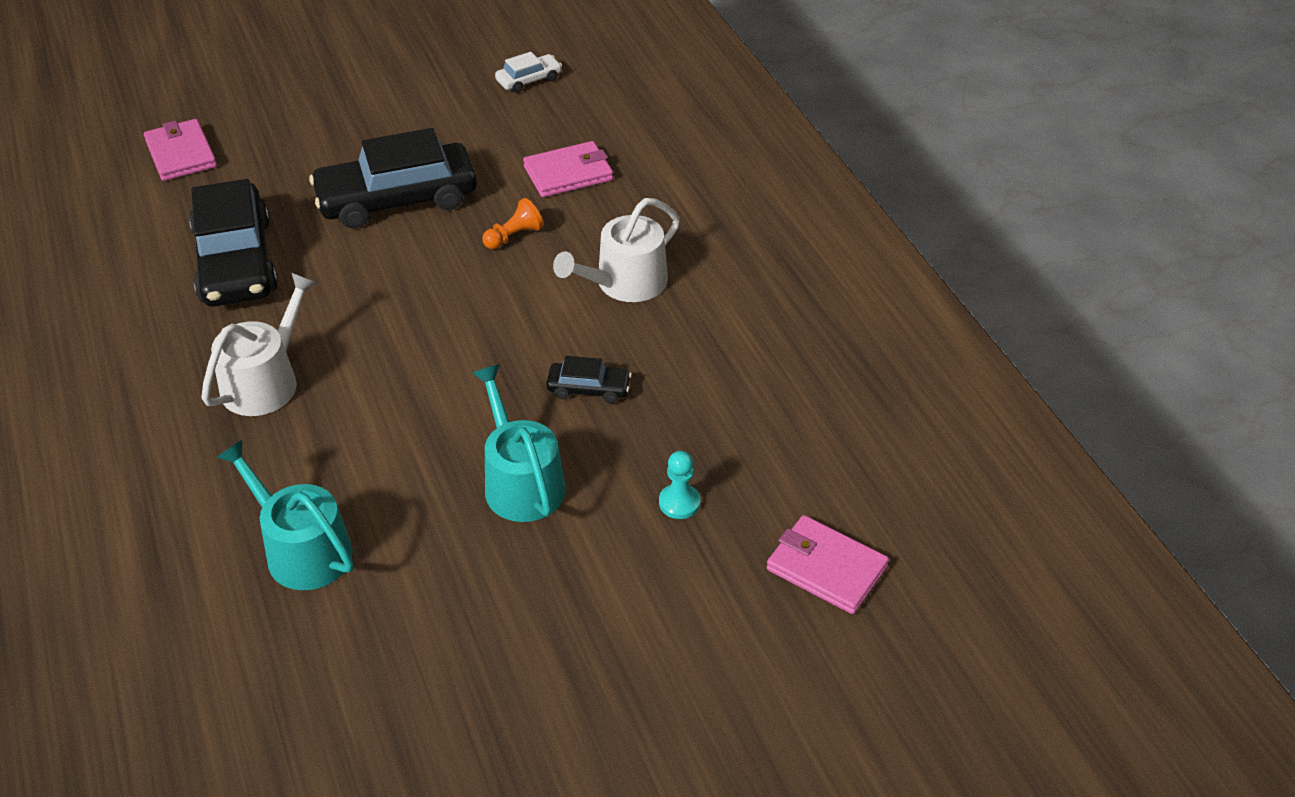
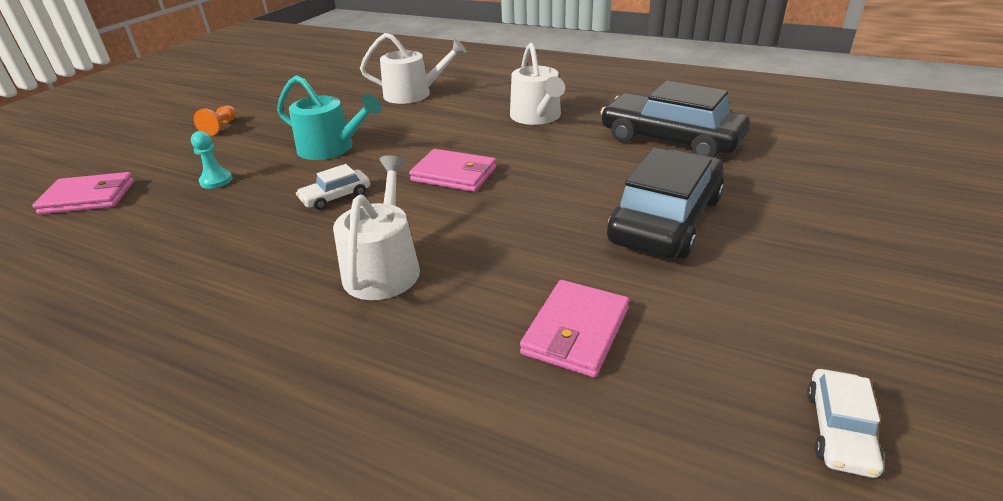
camera: 140 degrees right, 10 degrees down
pink wallet [144,119,217,181] -> pink wallet moved to [409,149,496,192]
turquoise watering can [216,440,353,590] -> white watering can [360,33,467,104]
orange pawn [482,198,544,249] -> orange pawn moved to [194,105,237,136]
black car [546,356,632,403] -> white car [296,164,370,210]

